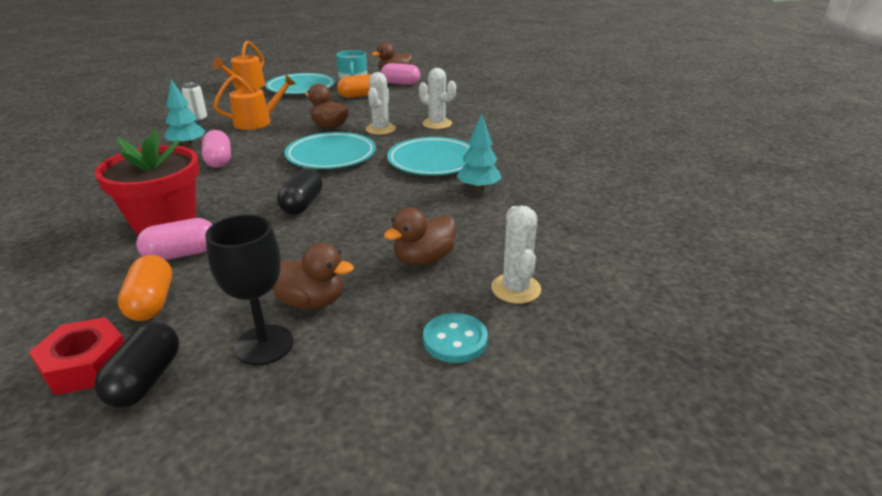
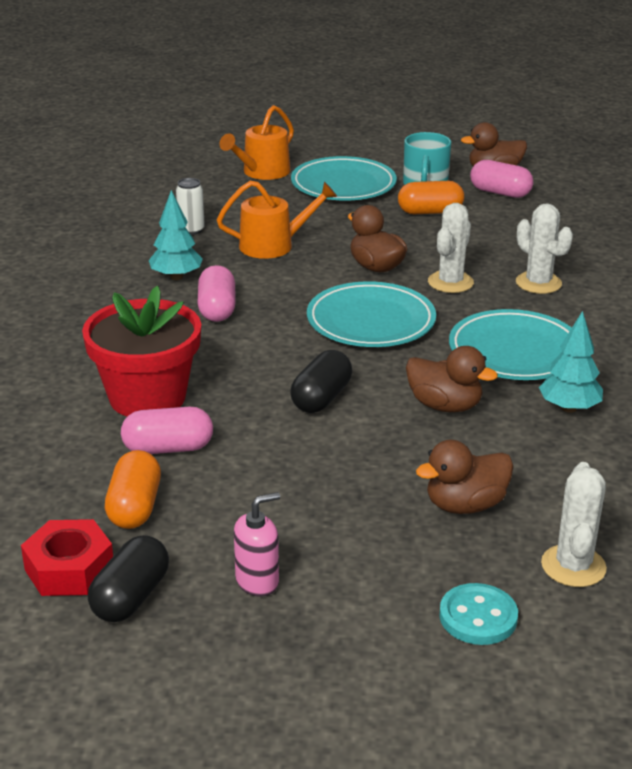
camera: 15 degrees right, 0 degrees up
black goblet [205,214,293,365] -> pink soap dispenser [234,492,280,597]
brown duck [272,243,354,309] -> brown duck moved to [406,346,498,412]

